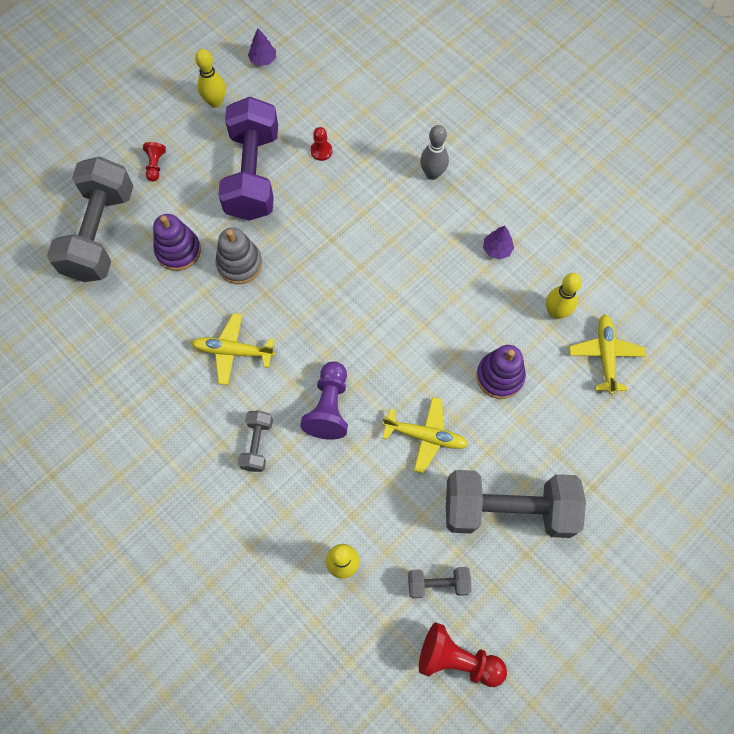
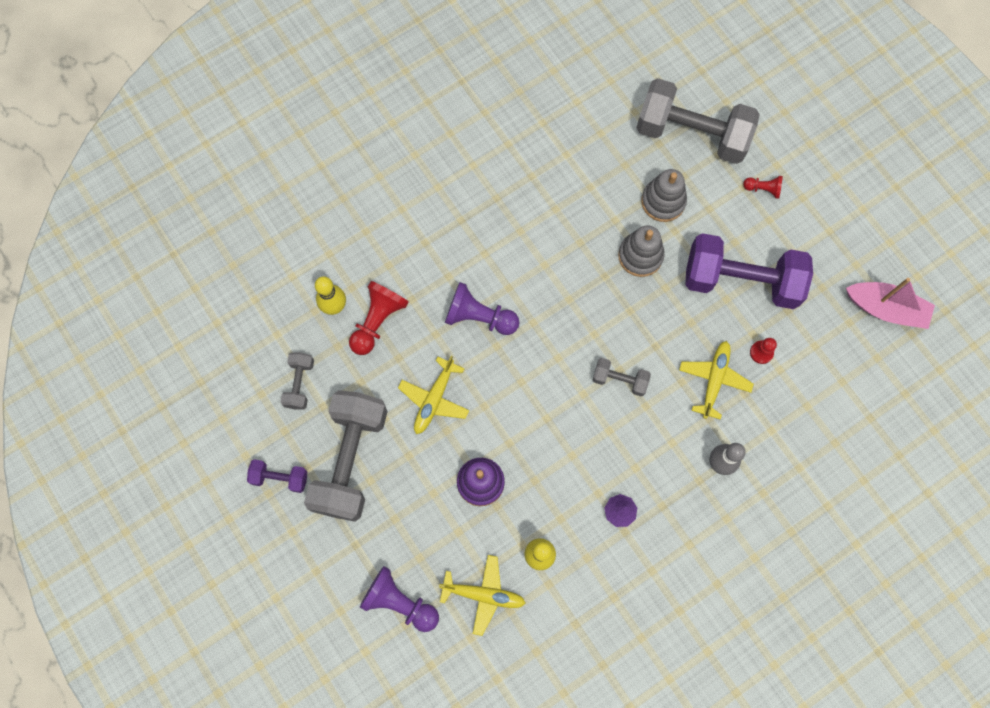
camera: 100 degrees right, 5 degrees up
purple stacking toy [153,214,201,271] -> grey stacking toy [641,169,687,222]
yellow plane [191,313,275,385] -> yellow plane moved to [679,341,754,420]
yellow bowling pin [195,49,226,108] -> none
grey dumbbell [238,410,273,472] -> grey dumbbell moved to [593,358,651,396]
purple tree [248,29,276,66] -> pink boat [846,278,935,329]
red pawn [419,622,507,687] -> red pawn moved to [349,281,409,355]
none -> purple dumbbell [247,459,307,493]
none -> purple pawn [360,566,439,632]

